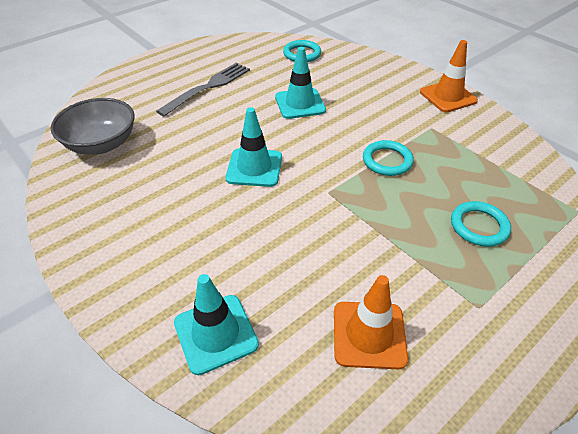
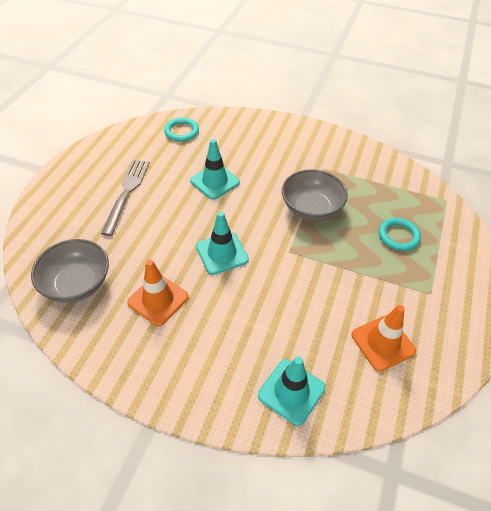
camera: 30 degrees left, 5 degrees up
turquoise ring [363,140,414,176] -> grey bowl [282,169,348,221]
orange traffic cone [420,40,478,112] -> orange traffic cone moved to [127,259,189,326]

